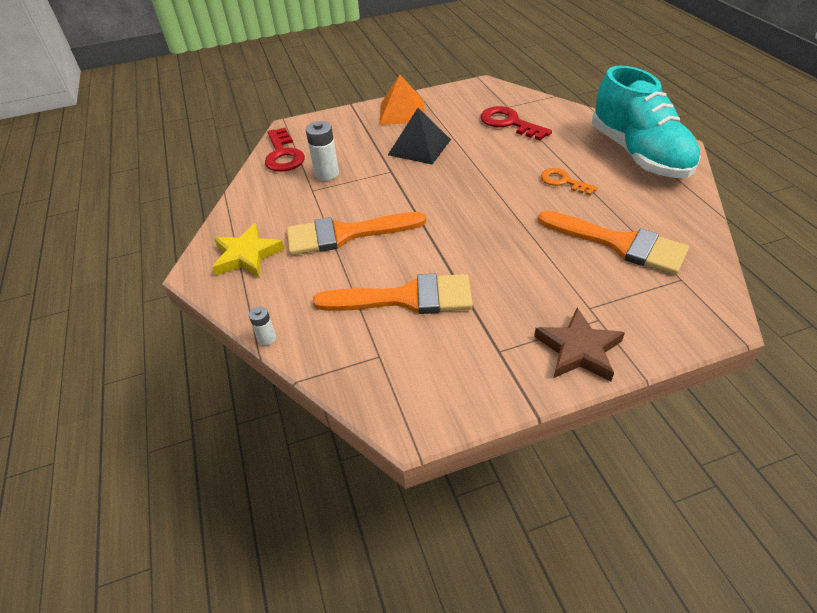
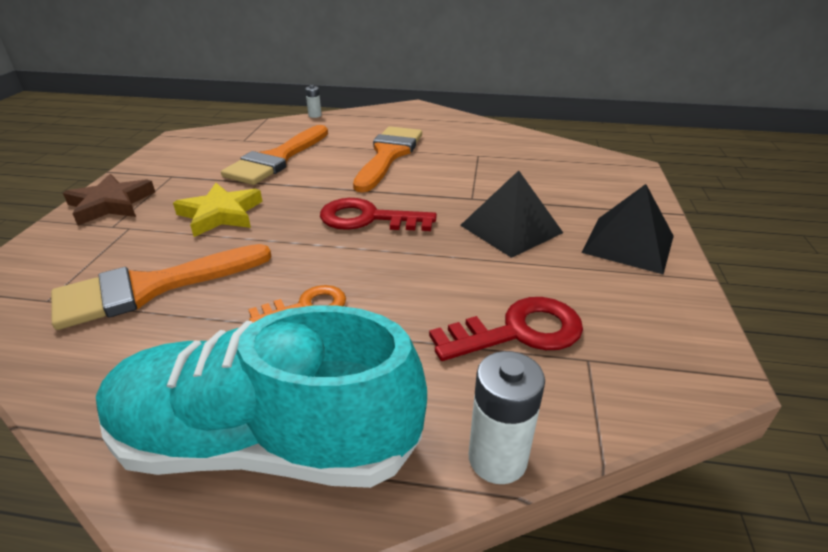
camera: 115 degrees right, 10 degrees down
yellow star [212,223,285,277] -> yellow star moved to [173,183,263,237]
red key [265,128,305,172] -> red key moved to [320,198,437,231]
white battery [306,121,339,181] -> white battery moved to [469,351,545,484]
orange pyramid [379,75,425,125] -> black pyramid [581,184,674,274]

